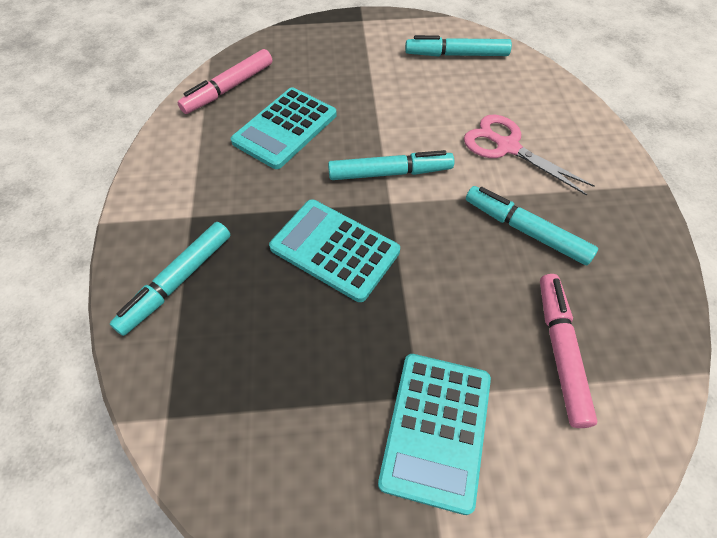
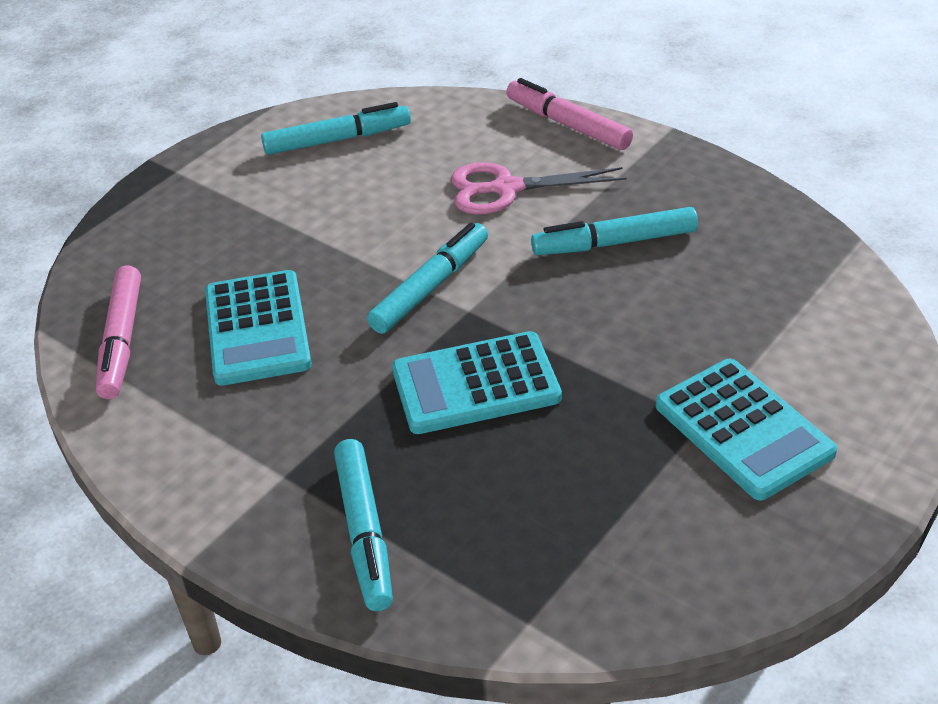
camera: 45 degrees left, 15 degrees down
turquoise marker [405,35,512,56] -> turquoise marker turned 150 degrees counterclockwise [261,102,411,155]
pink marker [540,274,597,428] -> pink marker moved to [506,78,633,150]

